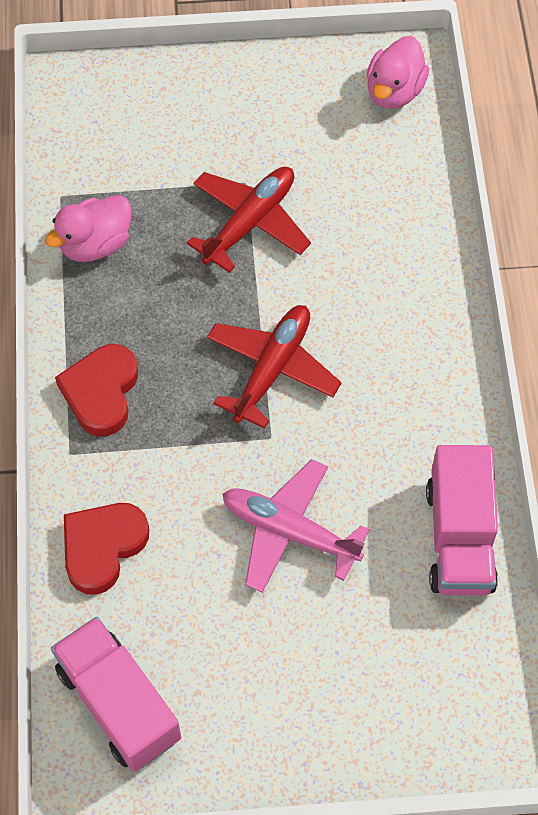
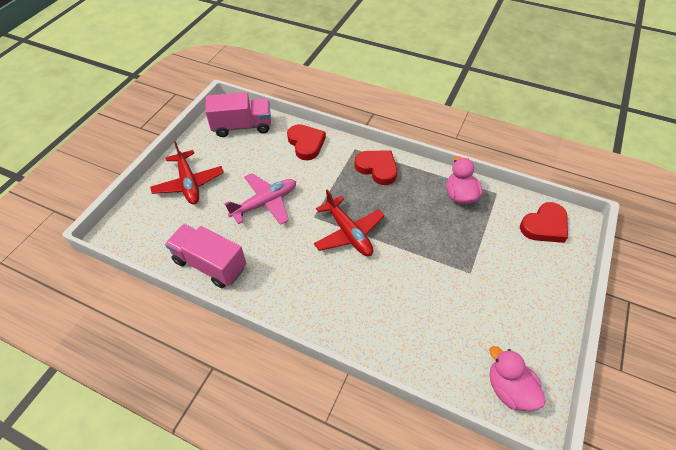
camera: 120 degrees right, 10 degrees down
red plane [186,167,311,273] -> red plane moved to [150,141,224,204]
none -> red heart [520,202,568,243]

